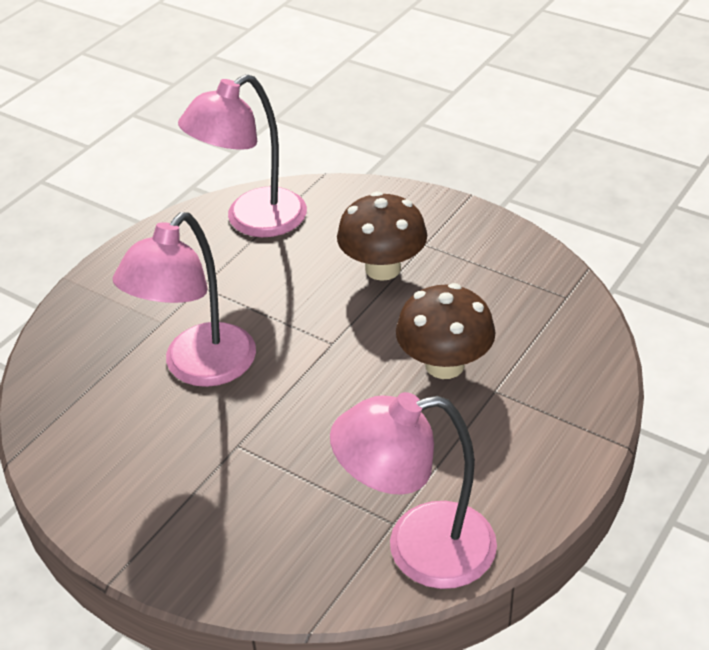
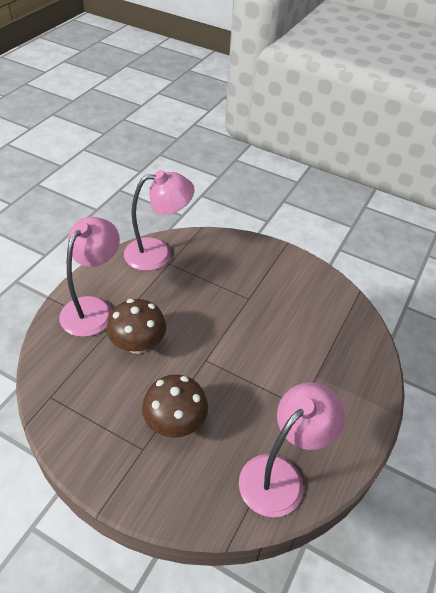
camera: 170 degrees right, 5 degrees up
pink lamp [113,212,256,387] -> pink lamp moved to [59,217,120,337]

